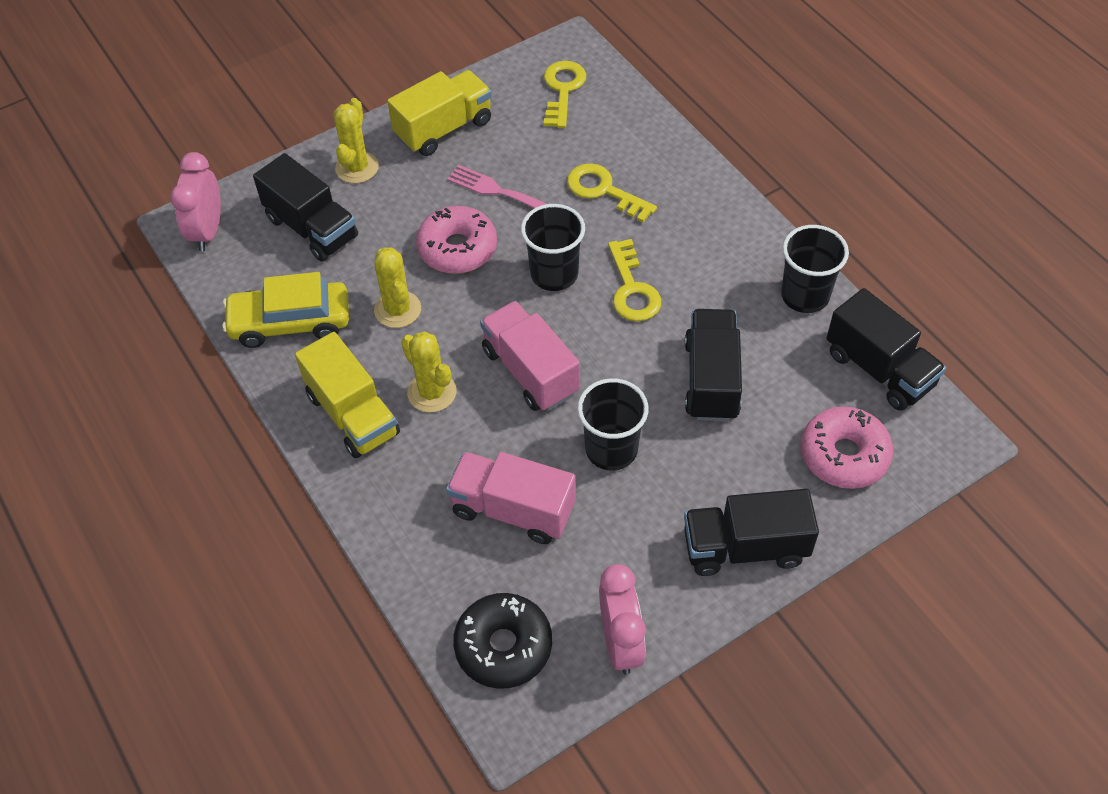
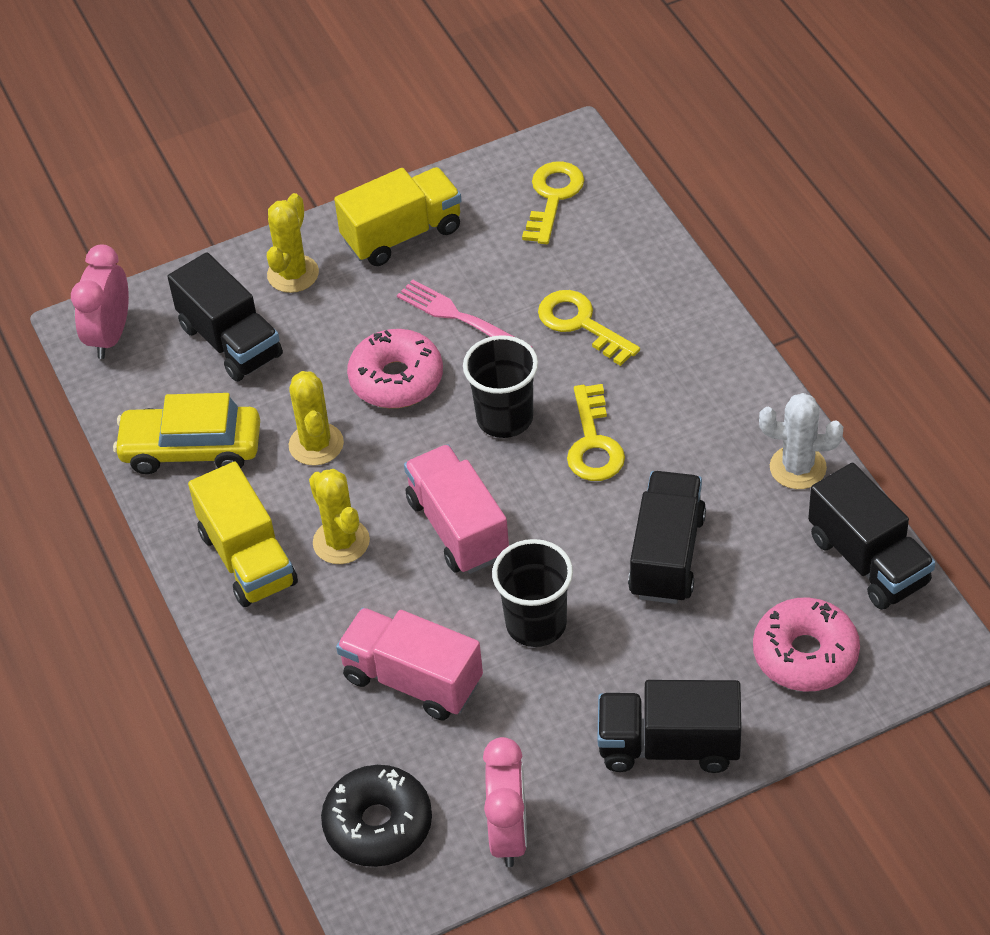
camera: 10 degrees right, 5 degrees down
black cup [781,225,849,313] -> white cactus [759,393,843,489]

